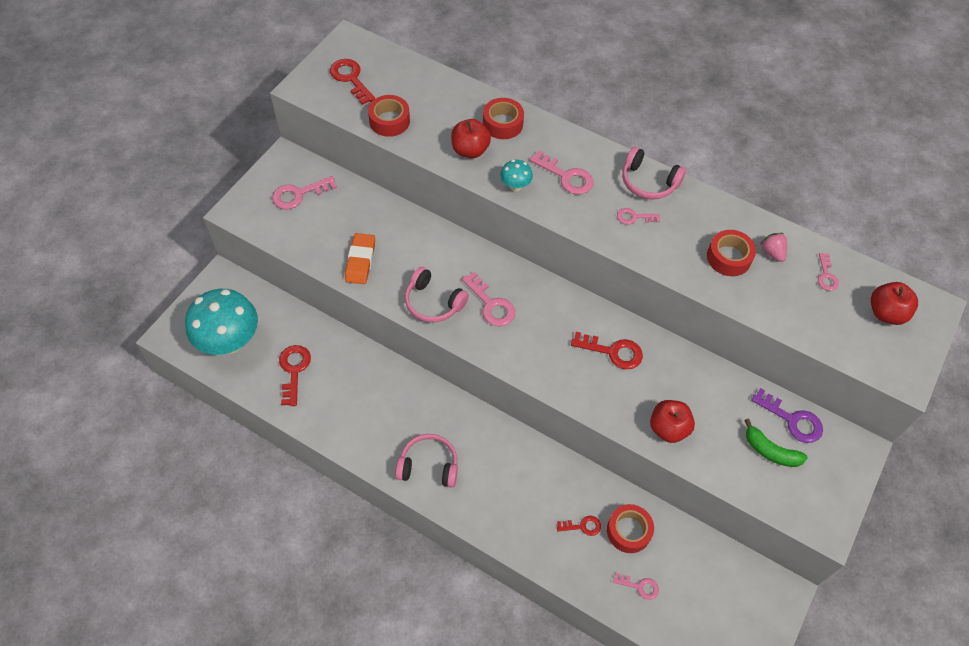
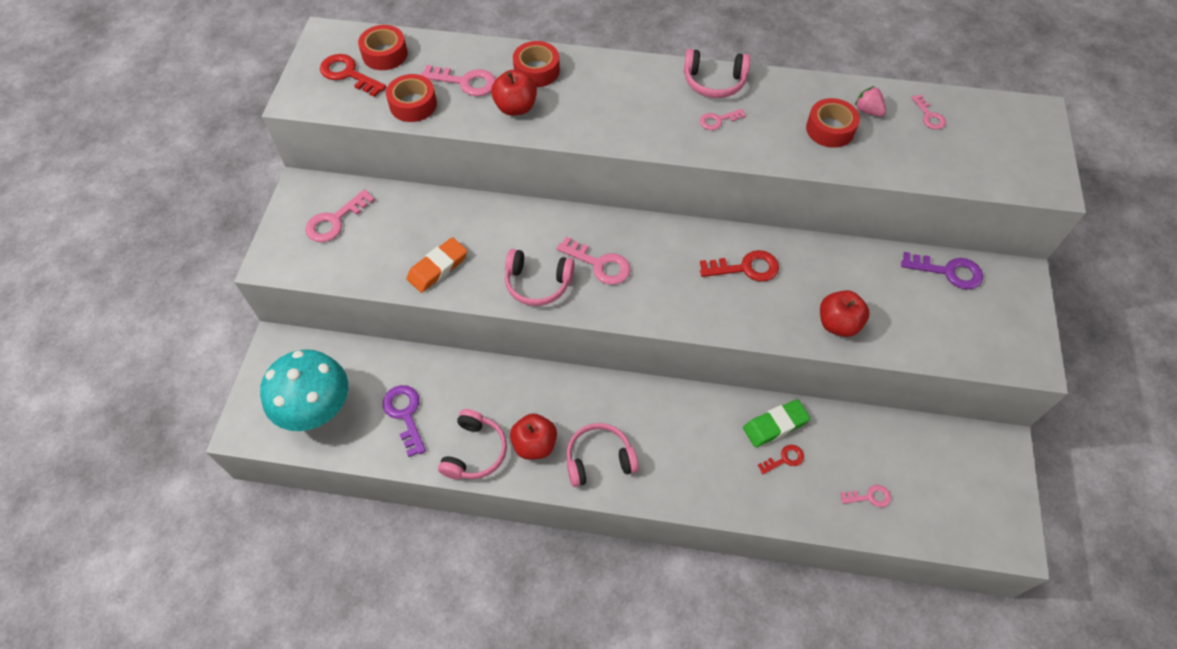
camera: 20 degrees left, 0 degrees up
red key [279,345,311,406] -> purple key [383,385,426,457]
orange eraser [345,233,375,284] -> orange eraser turned 60 degrees clockwise [407,237,467,293]
turquoise mushroom [500,160,533,191] -> none
pink key [530,150,594,195] -> pink key moved to [421,65,496,96]
red tape [607,504,654,553] -> red tape moved to [358,25,408,70]
green banana [744,418,808,467] -> none
red apple [871,282,918,325] -> red apple moved to [510,413,557,460]
none -> pink headphones [438,409,507,479]
none -> green eraser [743,399,810,447]

